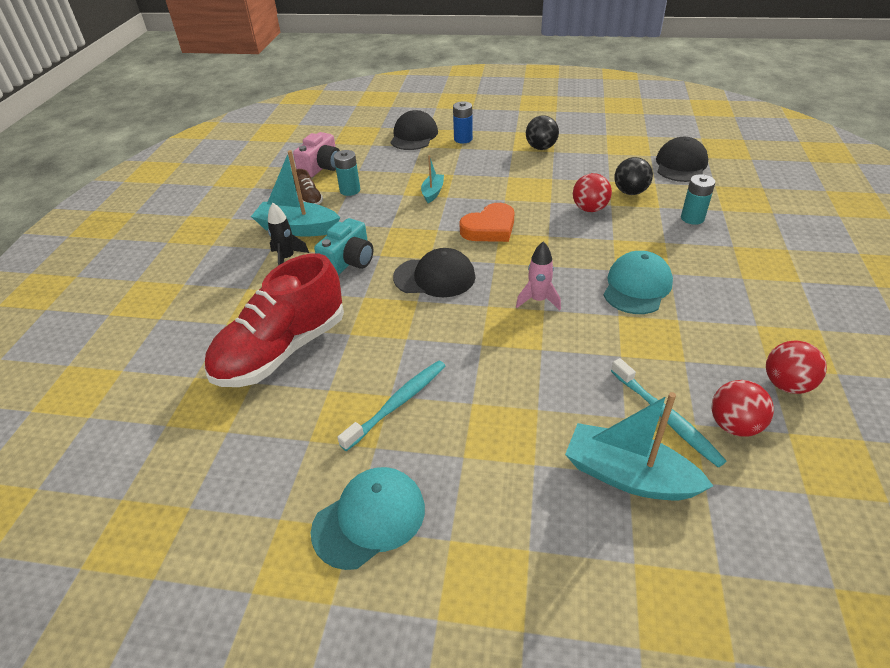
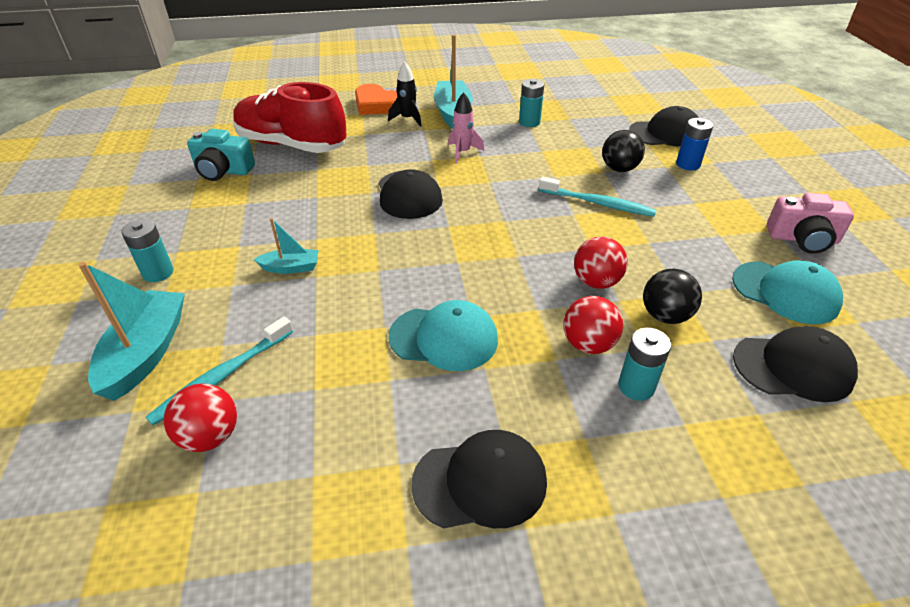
camera: 70 degrees right, 0 degrees up
pink camera [293,132,340,177] -> pink camera moved to [767,193,854,254]
brown shoe [293,169,323,205] -> none
turquoise cap [311,467,425,570] -> turquoise cap moved to [732,260,843,324]
turquoise camera [314,218,373,275] -> turquoise camera moved to [187,129,255,181]
turquoise toothbrush [337,360,445,451] -> turquoise toothbrush moved to [539,177,657,217]
turquoise boat [421,155,444,203] -> turquoise boat moved to [254,218,318,274]
orange heart [459,203,514,242] -> orange heart moved to [355,84,397,115]
pink rocket [516,241,561,310] -> pink rocket moved to [448,92,484,164]
black ball [526,115,559,150] -> black ball moved to [602,130,645,172]
red ball [766,340,827,394] -> red ball moved to [563,296,623,354]
none -> turquoise battery [121,219,174,282]
none -> black cap [411,430,547,529]

